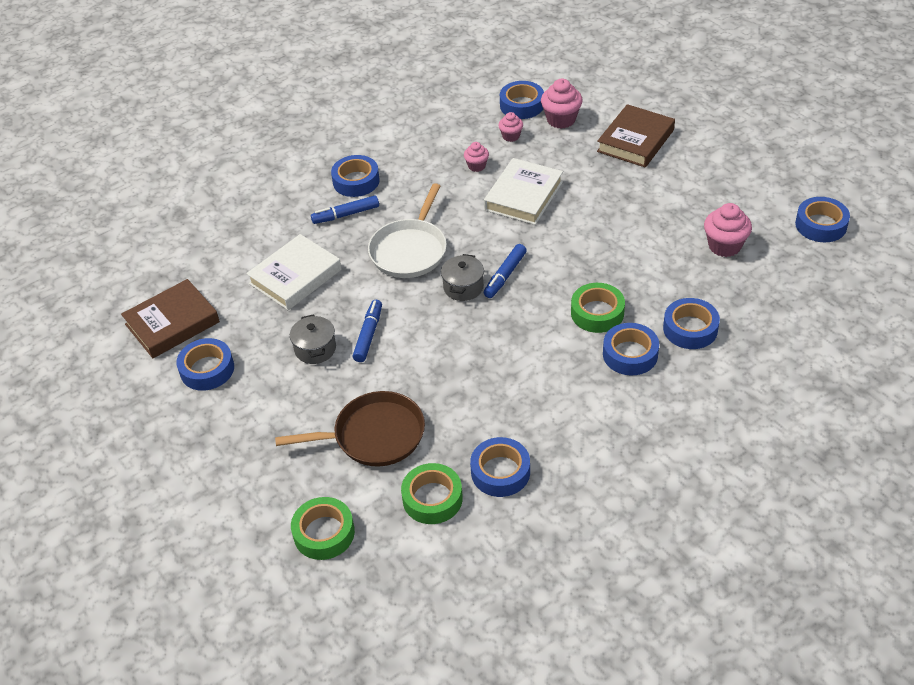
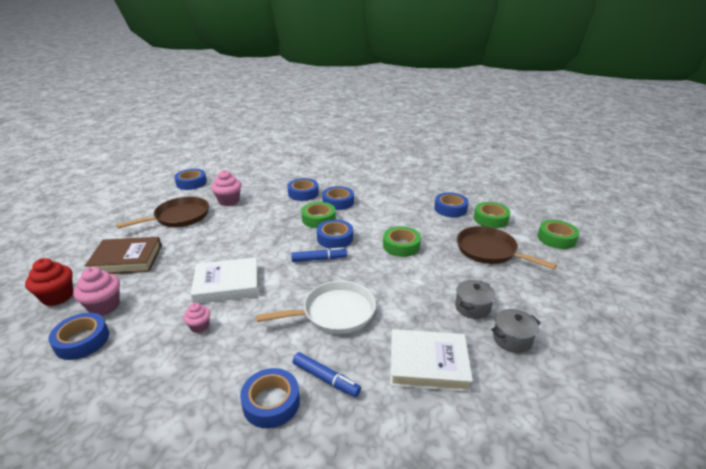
camera: 130 degrees left, 15 degrees down
brown book [121,279,220,358] -> none
blue tape [177,338,234,391] -> blue tape moved to [317,220,353,249]
blue marker [353,300,382,362] -> none
grey pot [441,254,484,301] -> grey pot moved to [491,309,541,353]
pink cupcake [498,112,523,142] -> none
none -> red cupcake [25,258,73,306]
none -> brown pan [116,197,209,228]
none -> green tape [383,226,421,257]

